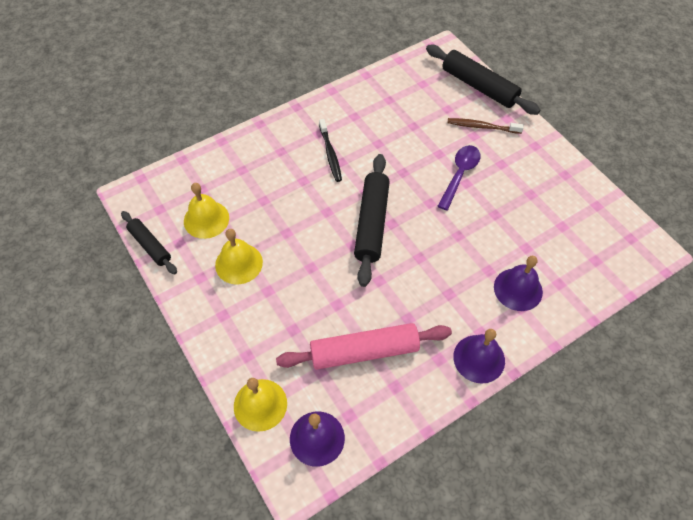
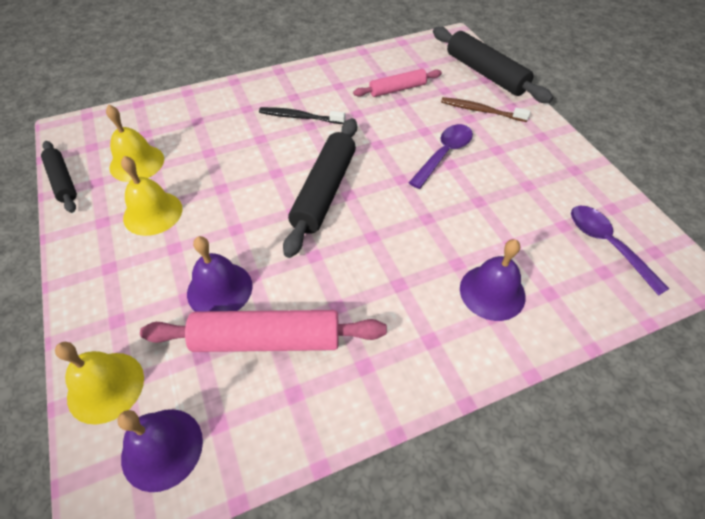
camera: 10 degrees right, 5 degrees down
black toothbrush [319,119,342,182] -> black toothbrush turned 105 degrees clockwise [259,107,346,124]
purple bell [453,329,505,384] -> purple bell moved to [187,236,253,312]
none -> pink rolling pin [353,69,442,97]
none -> purple spoon [571,206,670,296]

